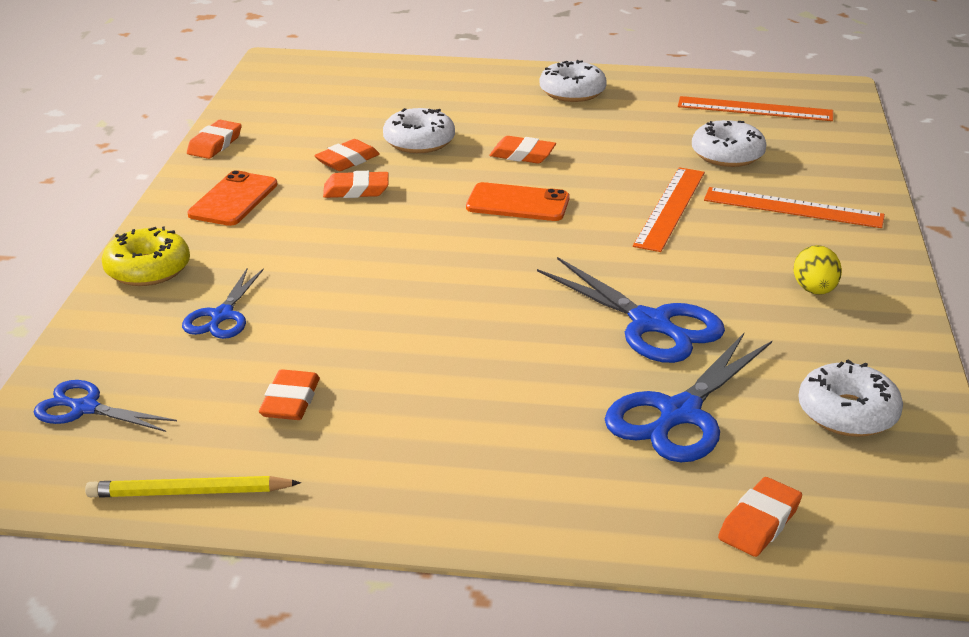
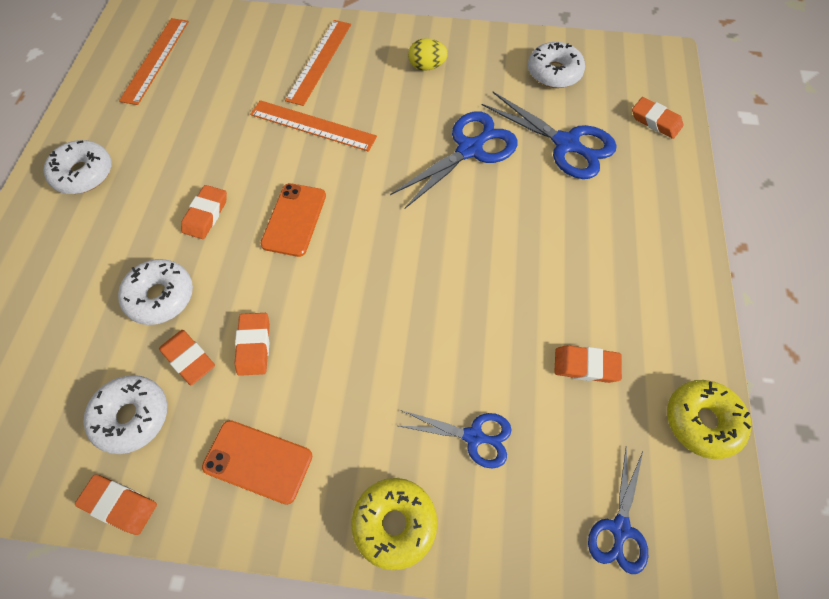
camera: 90 degrees left, 30 degrees up
yellow pencil [85,476,301,498] -> yellow donut [667,380,751,459]
white donut [692,120,767,167] -> white donut moved to [84,375,167,454]

